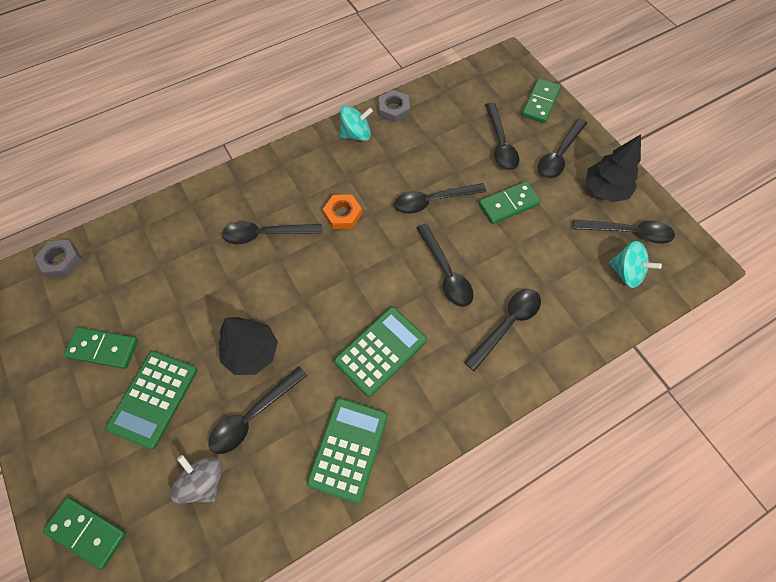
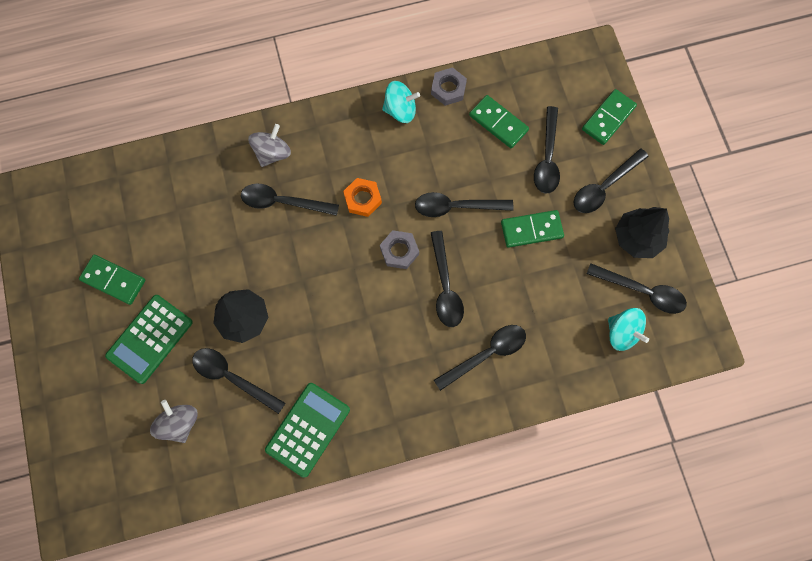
camera: 15 degrees right, 10 degrees up
grey nut [35,240,82,277] -> grey nut moved to [380,230,419,269]
green domino [43,497,127,569] -> green domino moved to [469,95,529,148]
black spoon [208,366,307,454] -> black spoon turned 60 degrees clockwise [192,348,285,414]
green calculator [334,307,427,397] -> none
none -> grey spinning top [248,124,291,167]

